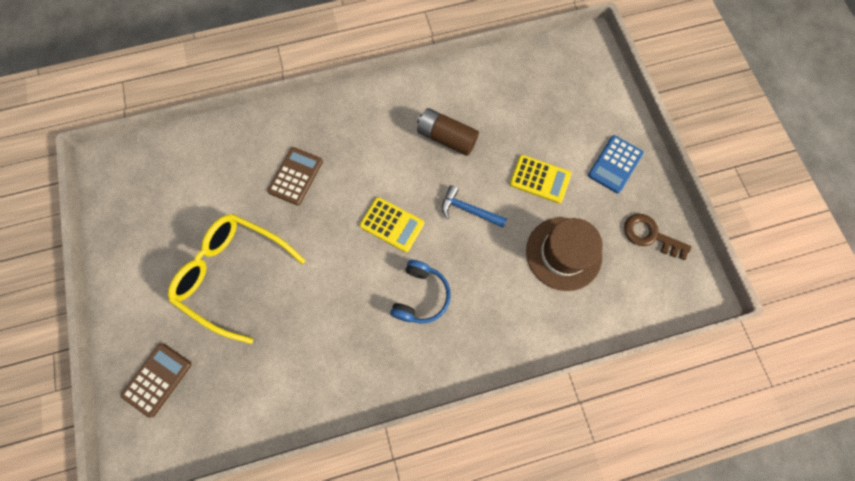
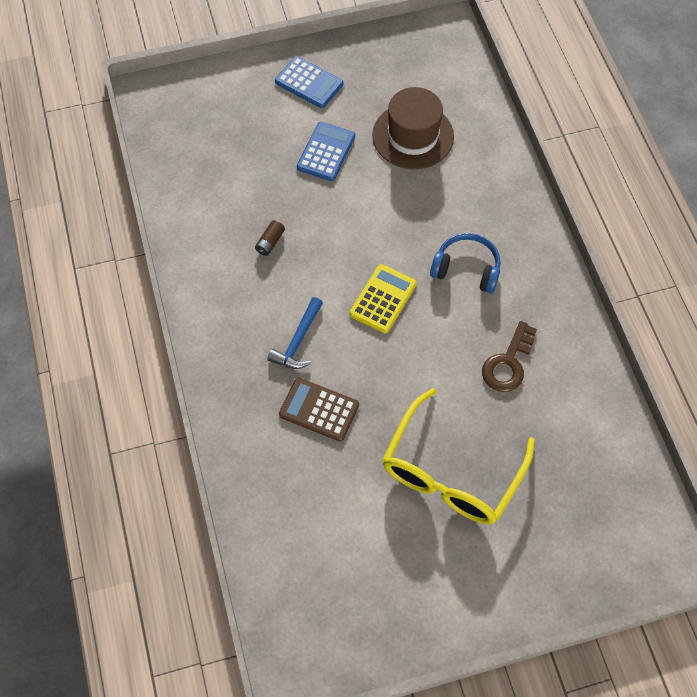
camera: 90 degrees left, 10 degrees down
brown calculator [121,343,192,418] -> none
brown battery [417,108,479,156] -> brown battery [255,220,285,256], size x0.50
blue hammer [442,185,507,228] -> blue hammer moved to [267,297,323,369]
yellow calculator [510,155,571,203] -> blue calculator [297,122,355,181]
brown key [624,214,692,260] -> brown key moved to [482,321,537,392]

